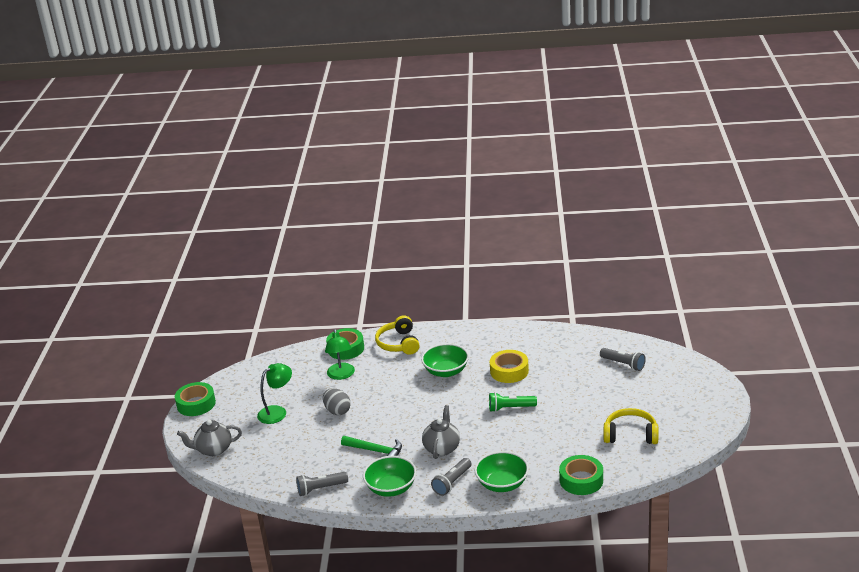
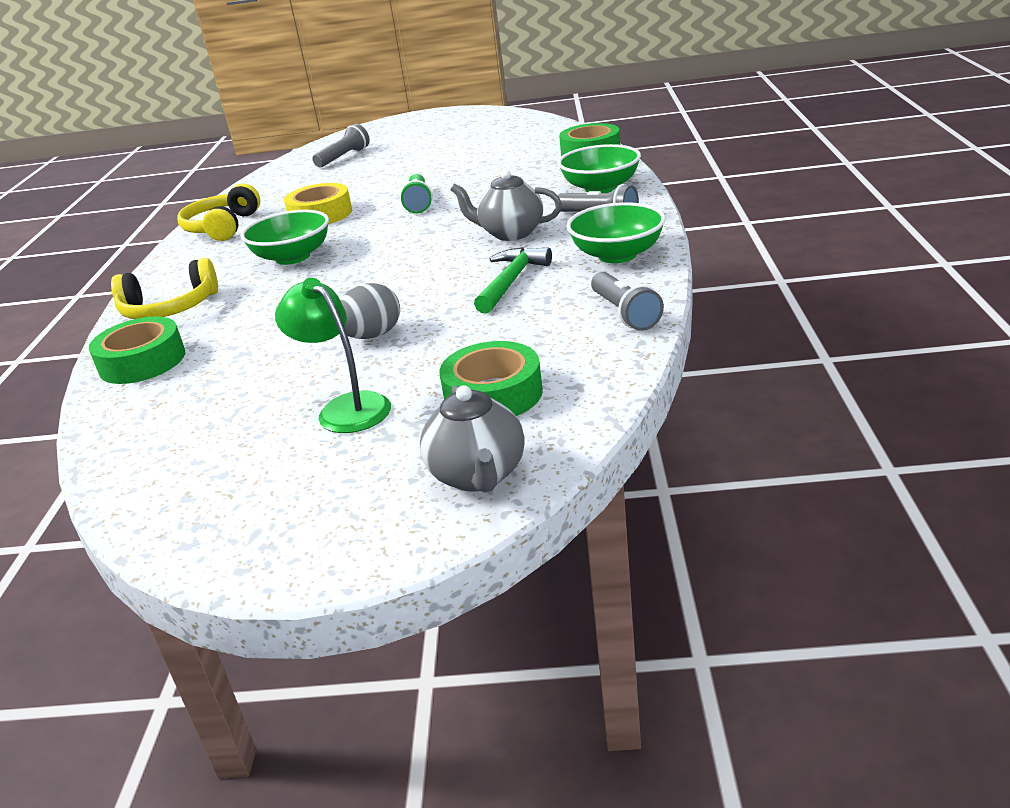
camera: 90 degrees left, 0 degrees up
green tape [175,382,216,416] -> green tape moved to [439,341,543,416]
green lamp [325,329,355,380] -> none
yellow headphones [604,408,658,444] -> yellow headphones moved to [177,183,260,241]

